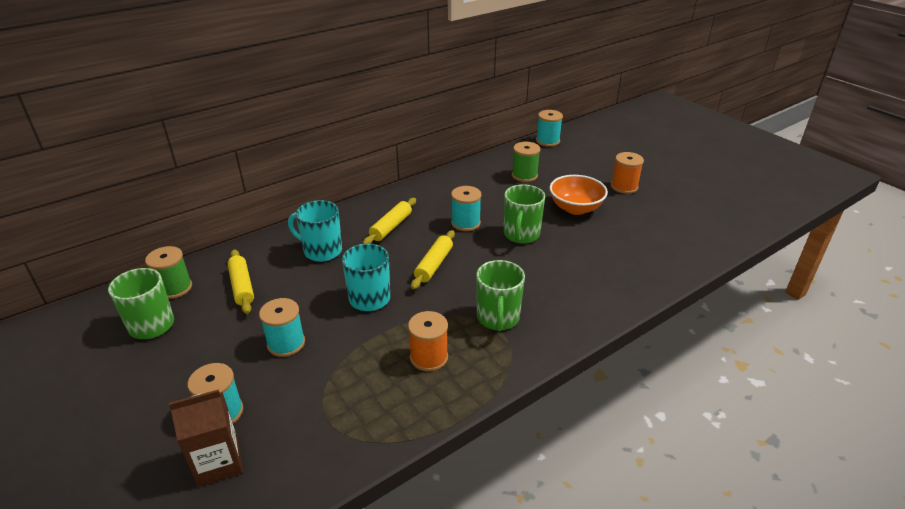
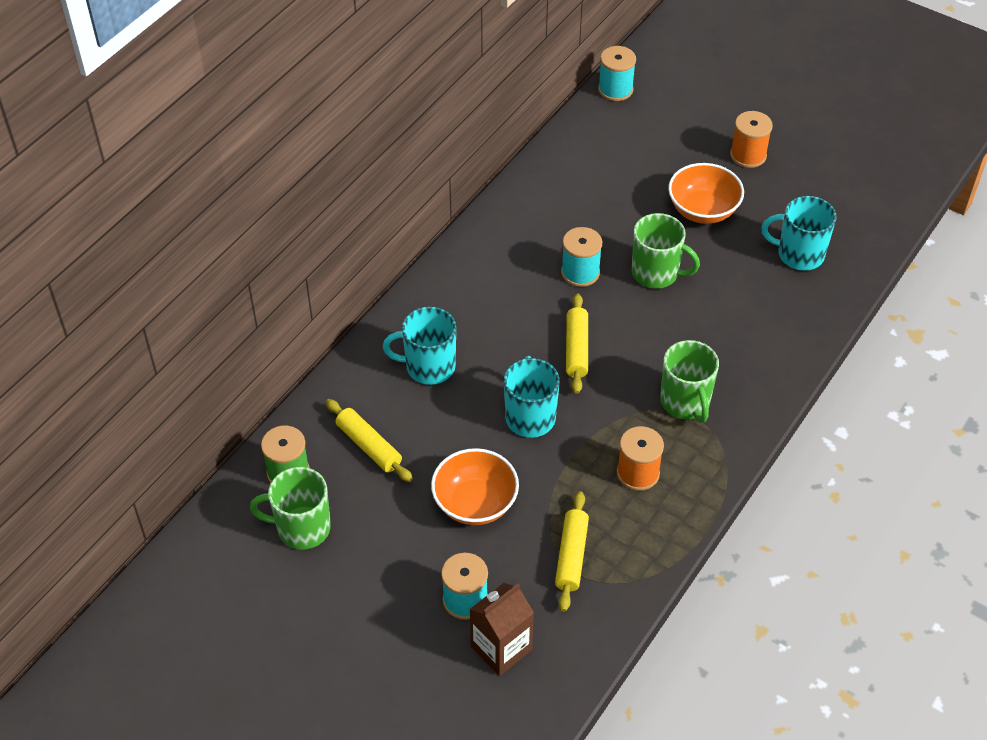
camera: 20 degrees left, 15 degrees up
turquoise spool [259,298,305,357] -> orange bowl [431,448,519,525]
yellow rolling pin [363,198,416,244] -> yellow rolling pin moved to [555,491,589,612]
green mug [504,184,545,244] -> green mug turned 60 degrees counterclockwise [631,213,700,289]
green spool [512,142,540,182] -> none
none -> turquoise mug [761,196,837,271]

